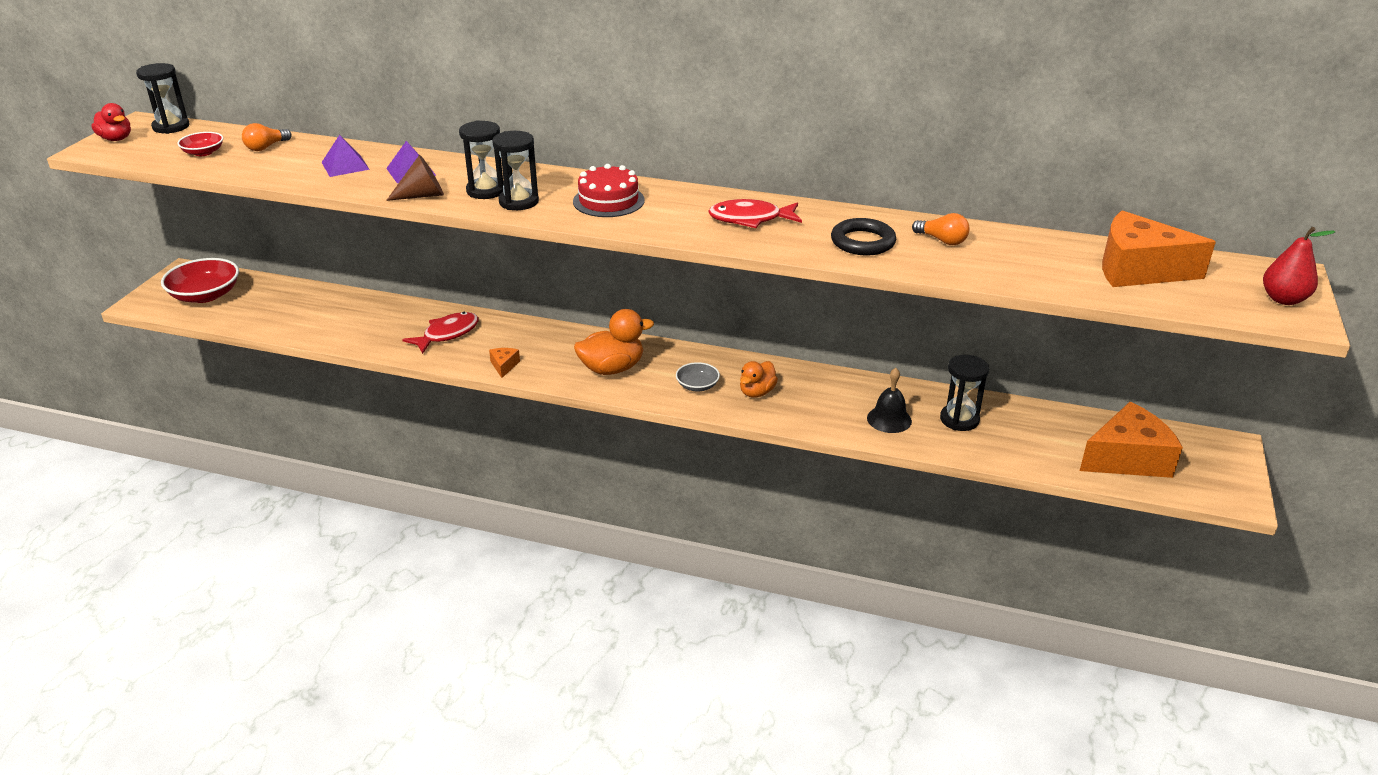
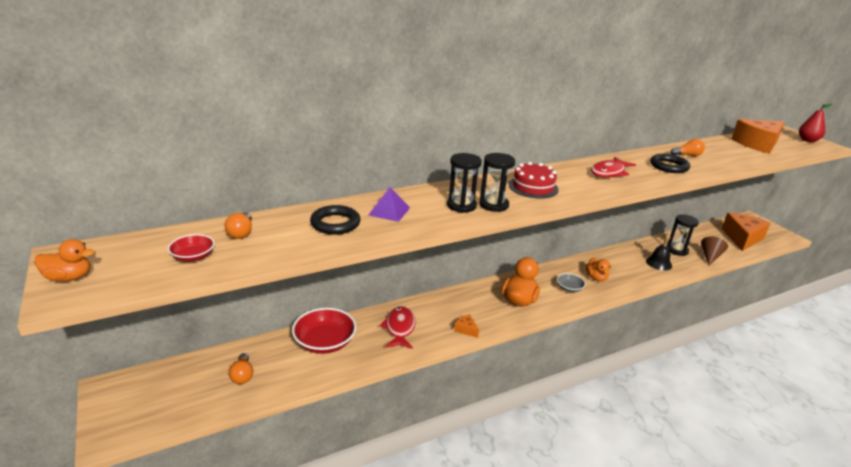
camera: 45 degrees left, 5 degrees down
red duck [91,103,131,141] -> orange duck [34,239,95,282]
black hourglass [136,63,190,134] -> none
red bowl [161,258,239,303] -> red bowl moved to [292,308,356,354]
purple pyramid [321,135,370,177] -> black ring [310,205,361,235]
brown cone [386,155,444,201] -> brown cone moved to [701,236,728,266]
none -> orange light bulb [229,353,253,384]

